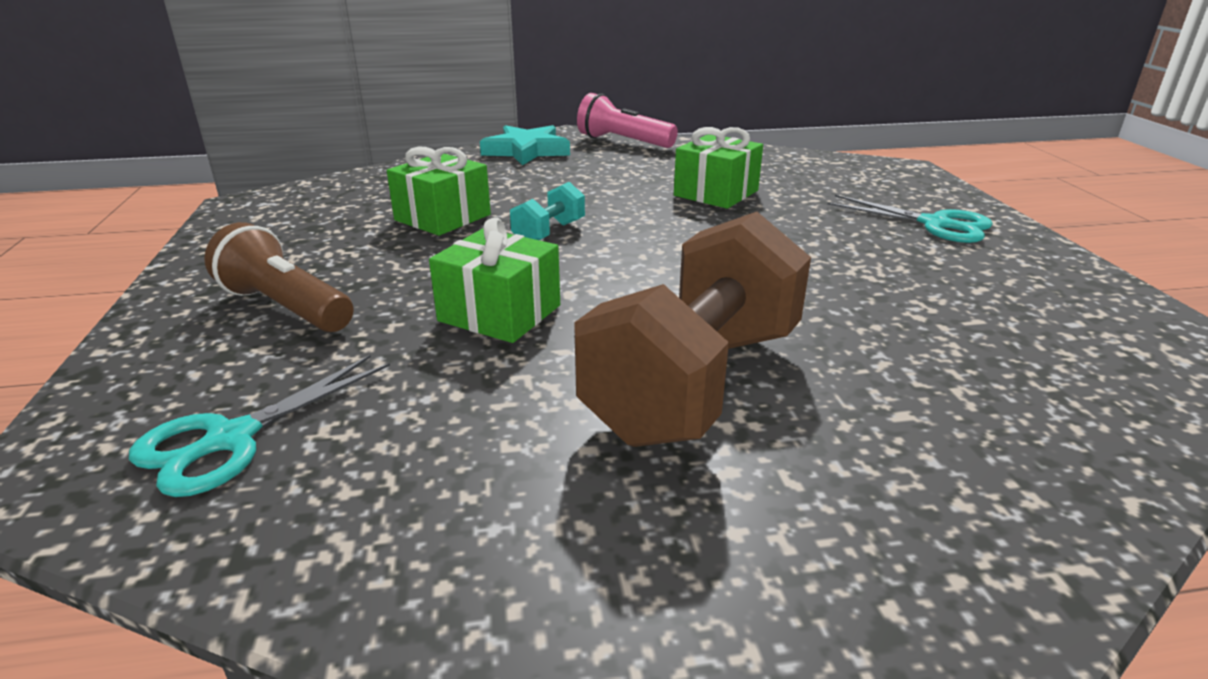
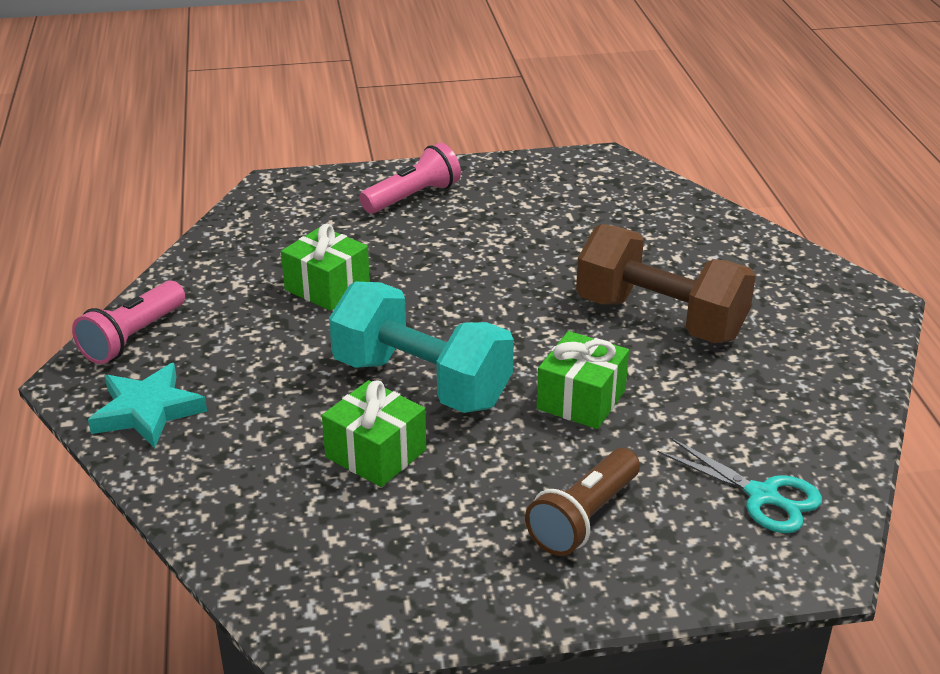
camera: 90 degrees left, 5 degrees up
turquoise dumbbell [510,182,585,240] -> turquoise dumbbell [329,282,514,413], size x2.29
turquoise scissors [827,195,993,243] -> pink flashlight [360,143,461,213]

